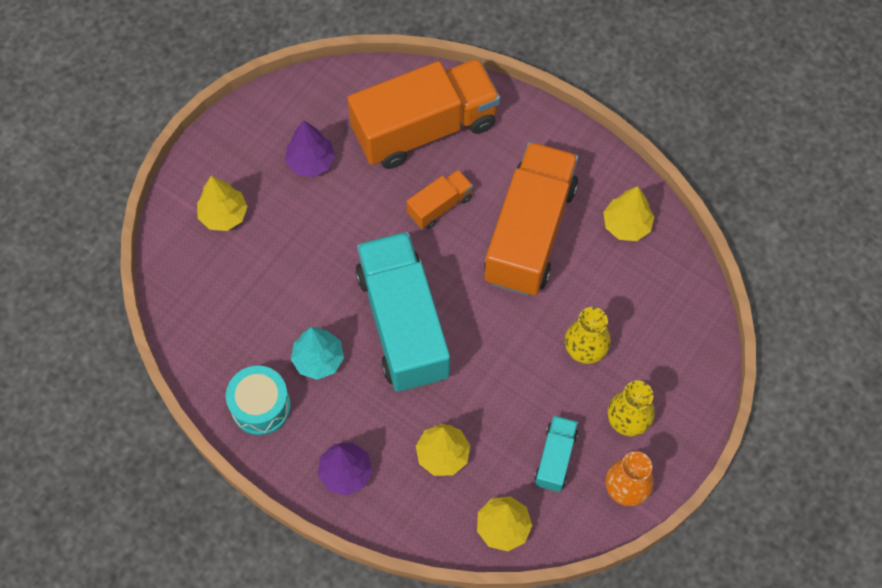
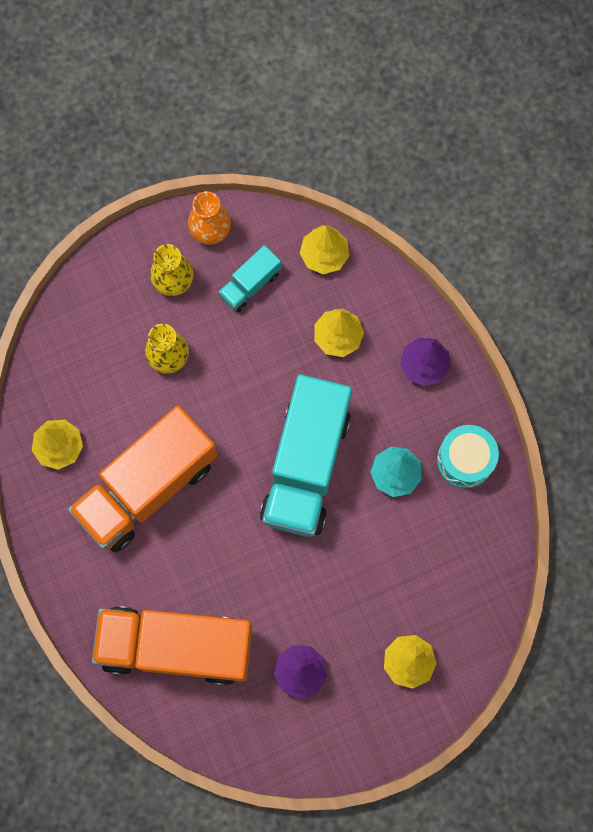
camera: 150 degrees left, 10 degrees up
orange truck [407,170,473,229] -> none

